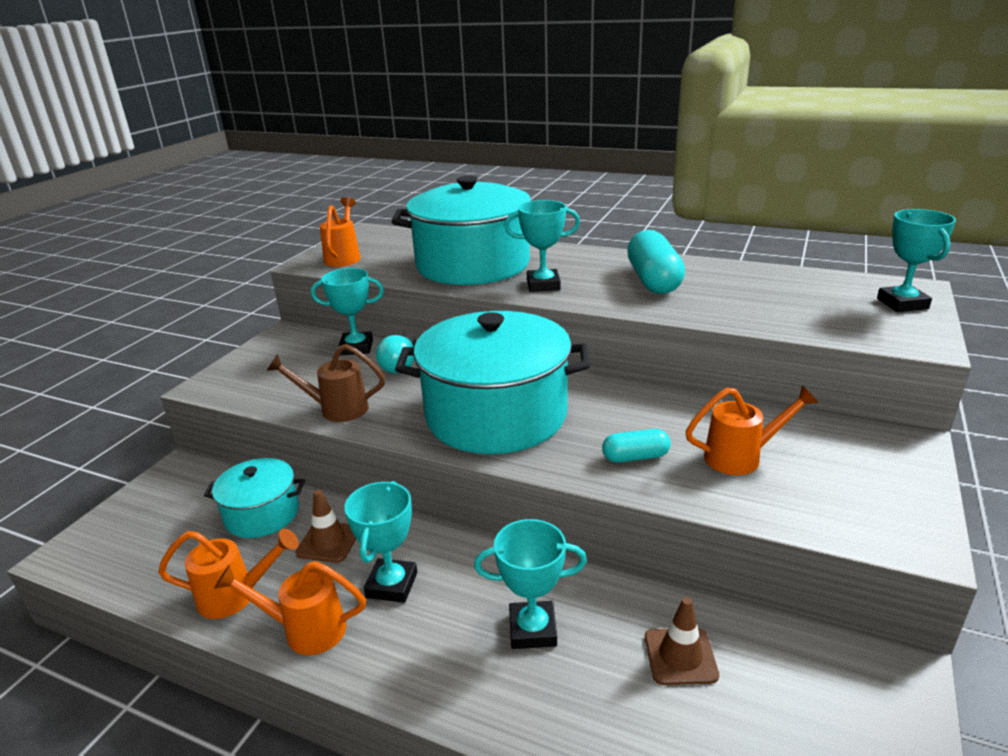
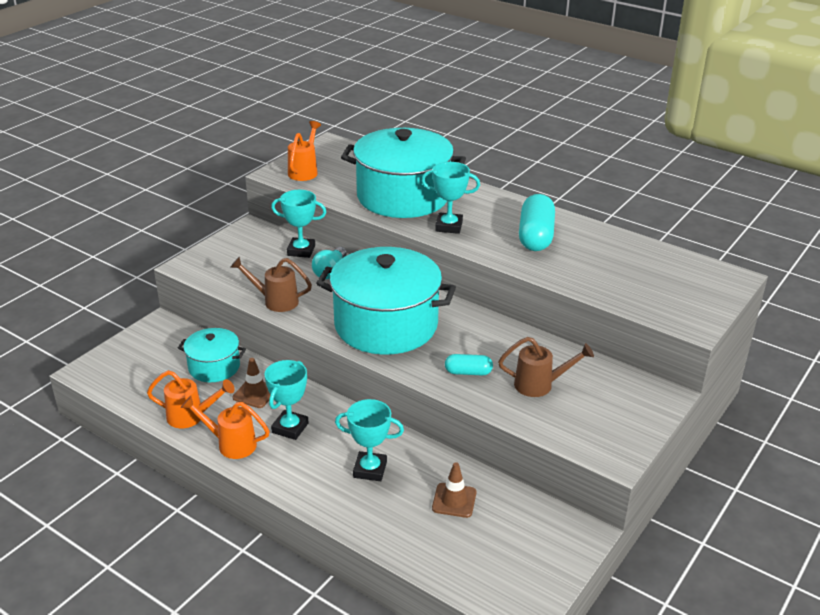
camera: 10 degrees right, 5 degrees up
orange watering can [685,385,818,475] -> brown watering can [498,337,594,397]
turquoise trophy [877,209,956,312] -> none

